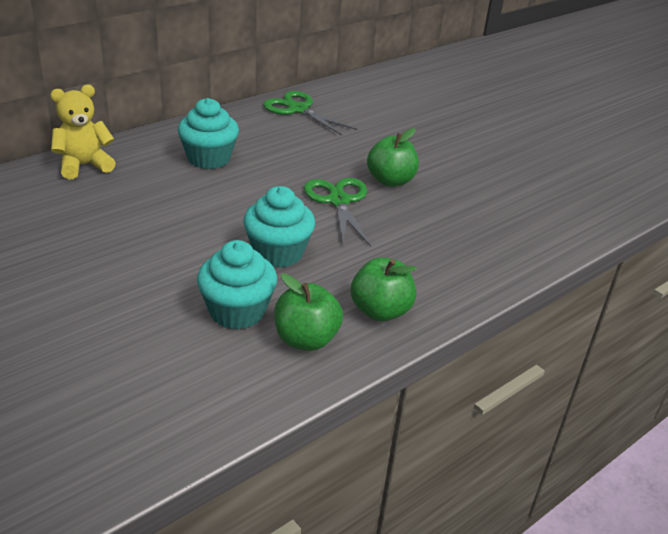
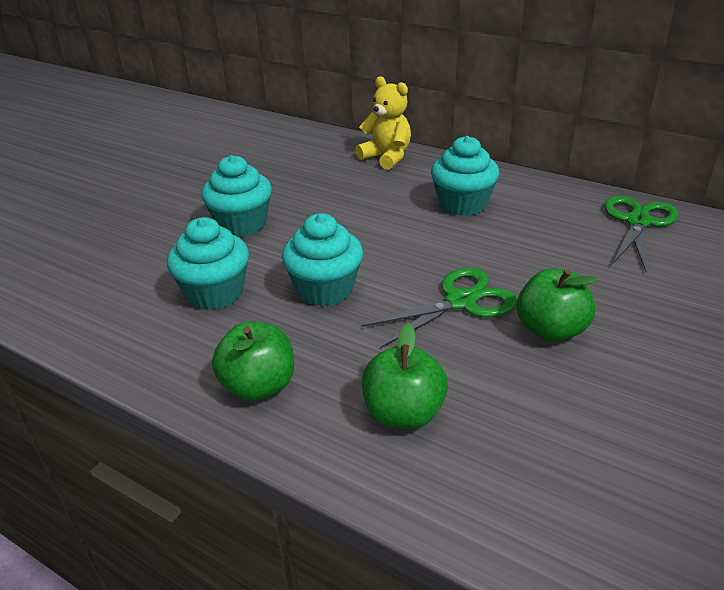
camera: 75 degrees right, 0 degrees up
green apple [274,273,343,351] -> green apple moved to [362,322,448,429]
none -> turquoise cupcake [201,155,272,237]

